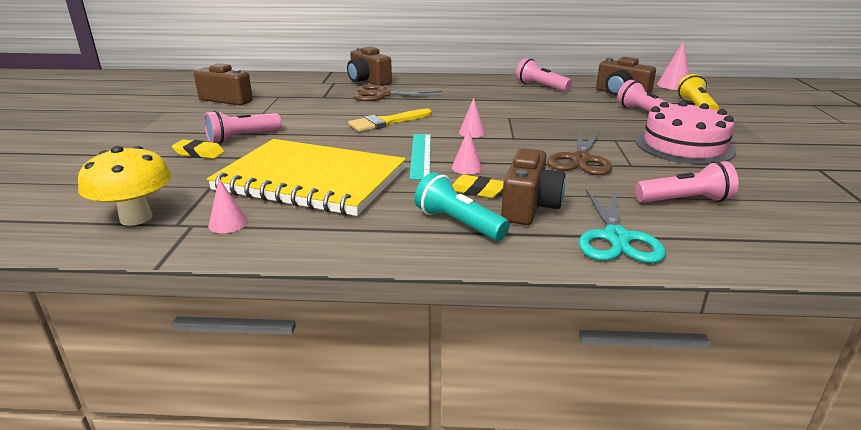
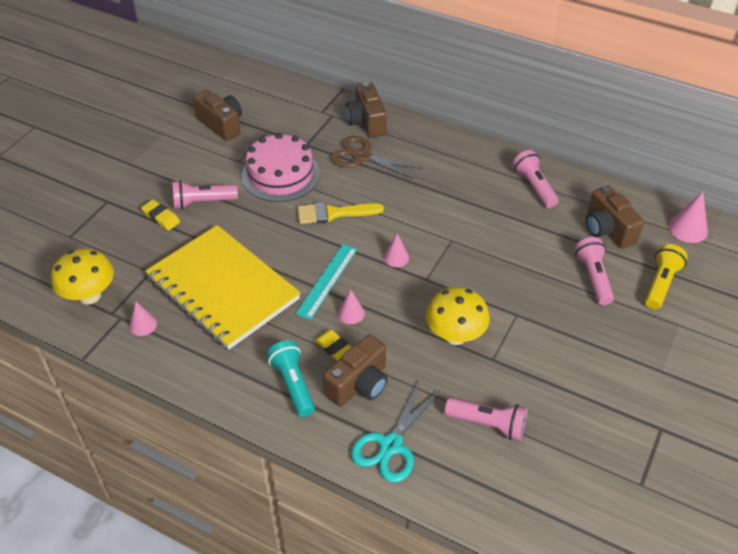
camera: 25 degrees right, 20 degrees up
brown scissors [547,130,612,175] -> yellow mushroom [426,287,490,345]
pink cake [635,101,736,165] -> pink cake moved to [242,133,320,202]

